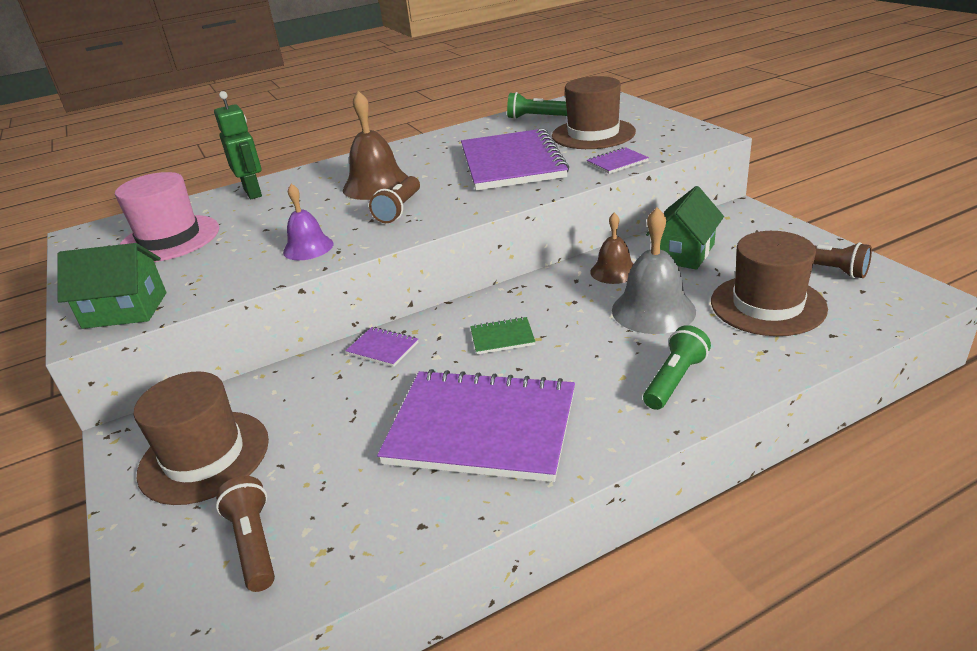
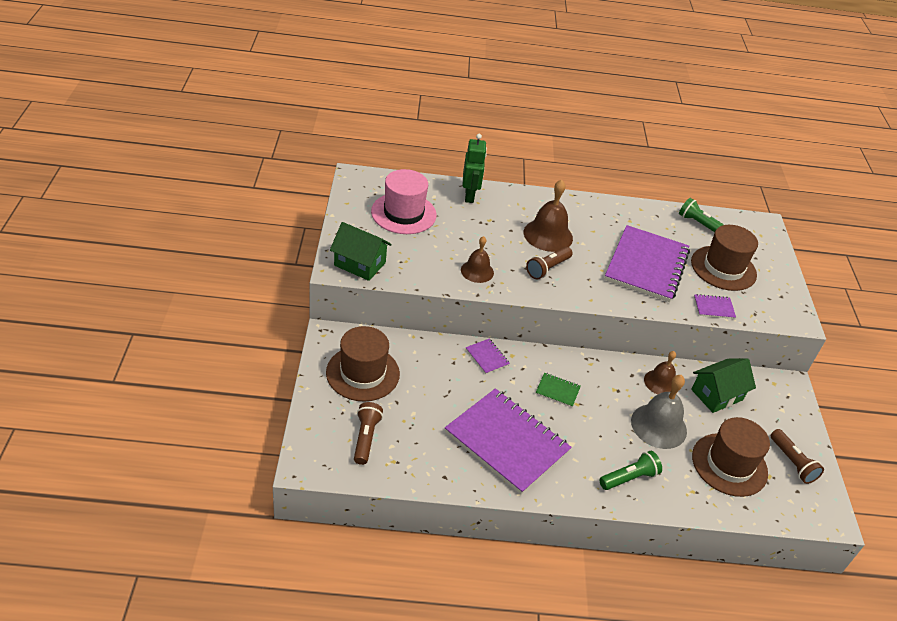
camera: 20 degrees right, 10 degrees up
purple bell [283,184,334,260] -> brown bell [461,236,494,283]

